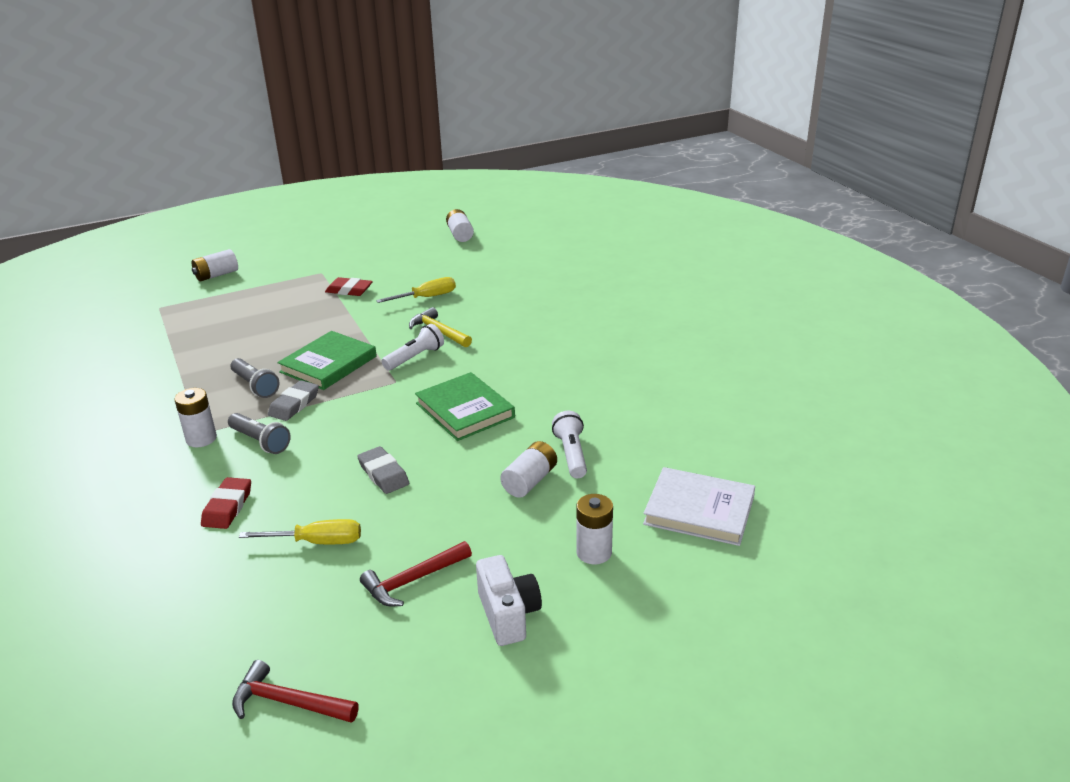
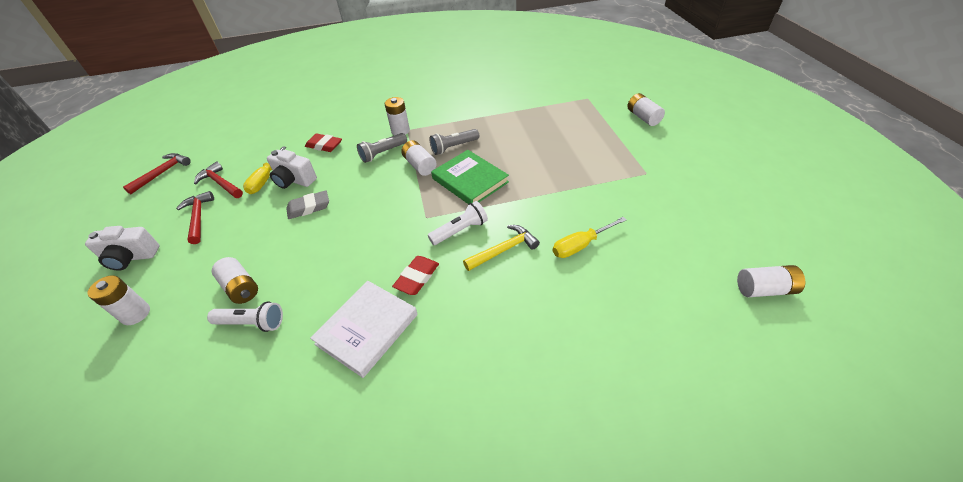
camera: 105 degrees right, 15 degrees up
grey eraser [268,380,319,421] -> white battery [401,140,436,176]
red eraser [325,277,373,296] -> red eraser moved to [392,256,439,295]
yellow screwdriver [376,277,456,303] -> yellow screwdriver turned 75 degrees clockwise [553,217,626,258]
white flashlight [382,324,444,370] -> white flashlight turned 90 degrees counterclockwise [428,201,488,245]
green book [415,372,515,441] -> none
white book [643,467,755,546] -> white book moved to [310,281,418,378]
none -> red hammer [194,162,243,198]
none -> white camera [267,150,317,189]

